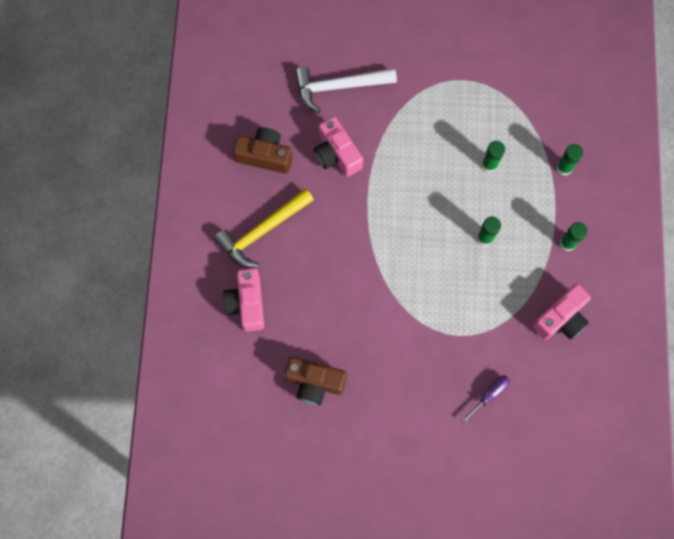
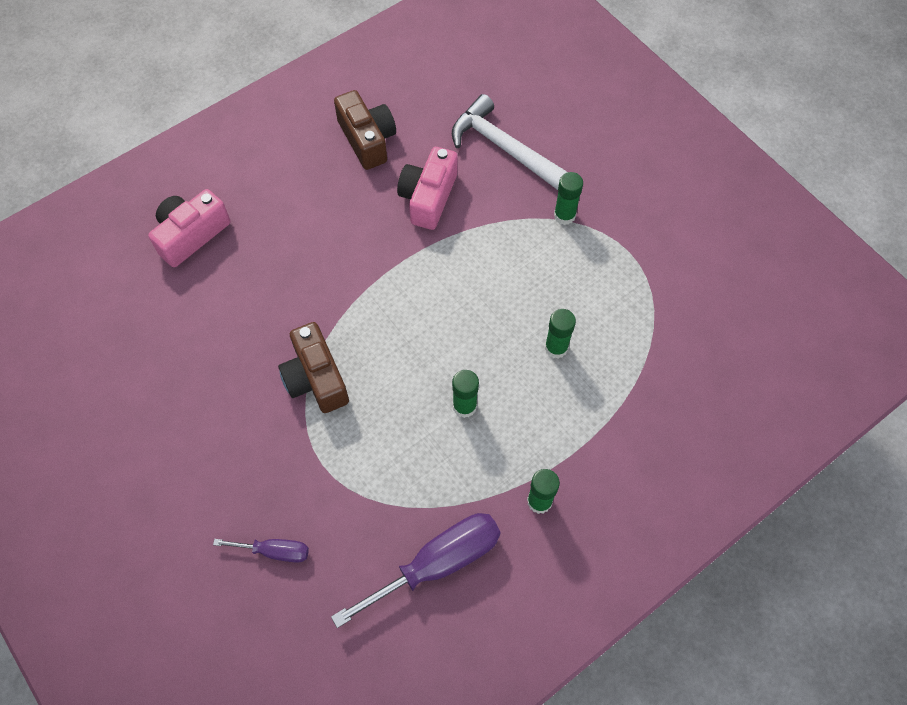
camera: 50 degrees right, 10 degrees down
yellow hammer [214,188,314,268] -> none
brown camera [284,357,347,405] -> brown camera moved to [278,322,349,413]
pink camera [532,284,591,340] -> purple screwdriver [331,513,501,628]
green glue stick [557,144,583,176] -> green glue stick moved to [554,172,583,225]

